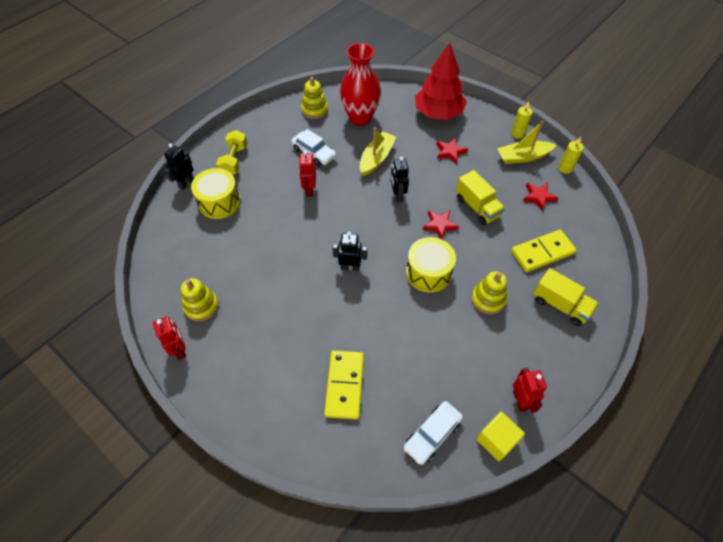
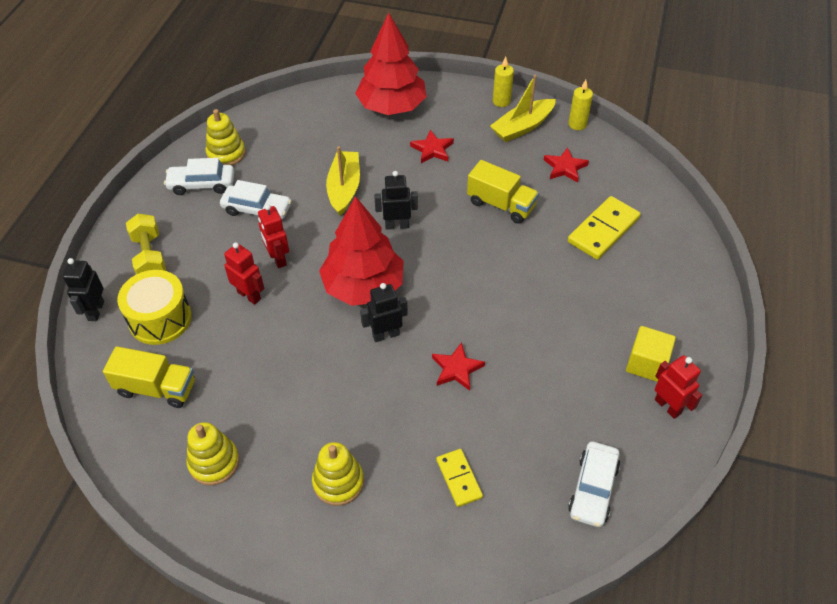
camera: 25 degrees left, 5 degrees down
red robot [153,316,186,360] -> red robot moved to [224,242,264,305]
yellow domino [324,350,364,420] -> yellow domino [436,449,483,507], size x0.60
red vase [340,43,381,126] -> none
black robot [391,157,409,203] -> black robot turned 120 degrees clockwise [374,171,418,230]
yellow drum [406,237,456,293] -> none
red star [423,210,459,239] -> red star moved to [432,342,485,391]
yellow stacking toy [471,271,507,314] -> yellow stacking toy moved to [312,442,364,506]
yellow cube [476,412,525,461] -> yellow cube moved to [626,326,676,382]
yellow truck [533,268,599,326] -> yellow truck moved to [103,346,195,408]
none -> white car [164,158,234,195]
none -> red tree [319,196,404,306]

